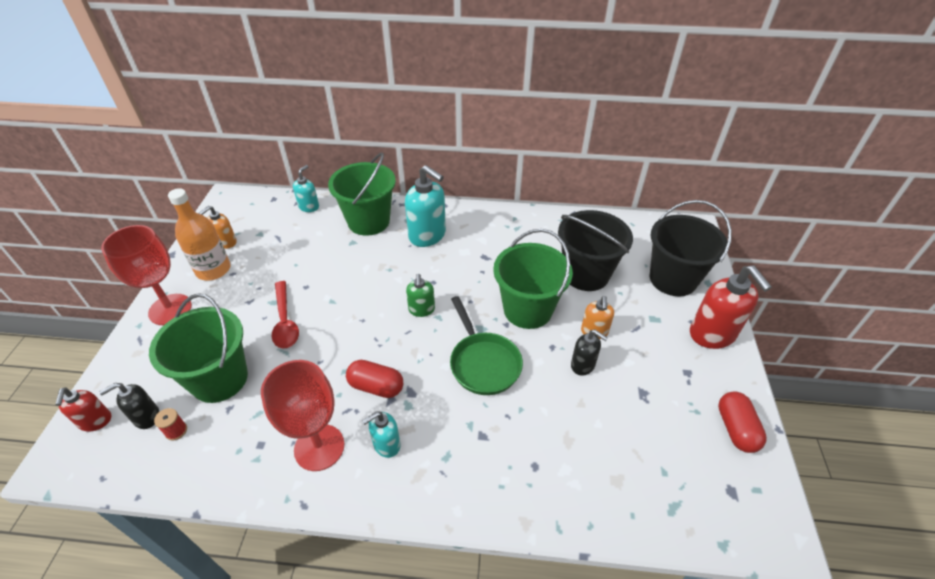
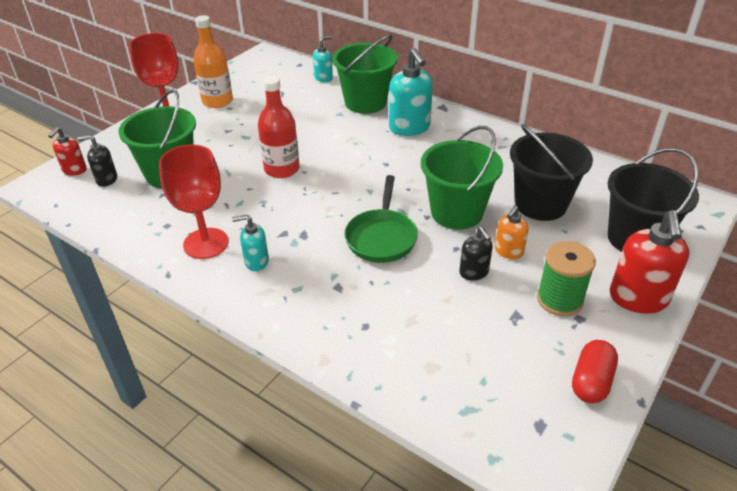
camera: 30 degrees right, 5 degrees down
red spool [154,408,187,440] -> none
orange soap dispenser [199,206,237,249] -> none
red spoon [272,281,299,349] -> none
red capsule [346,360,403,398] -> none
green soap dispenser [406,274,435,317] -> none
none -> red bottle [258,76,300,178]
none -> green spool [537,241,596,316]

